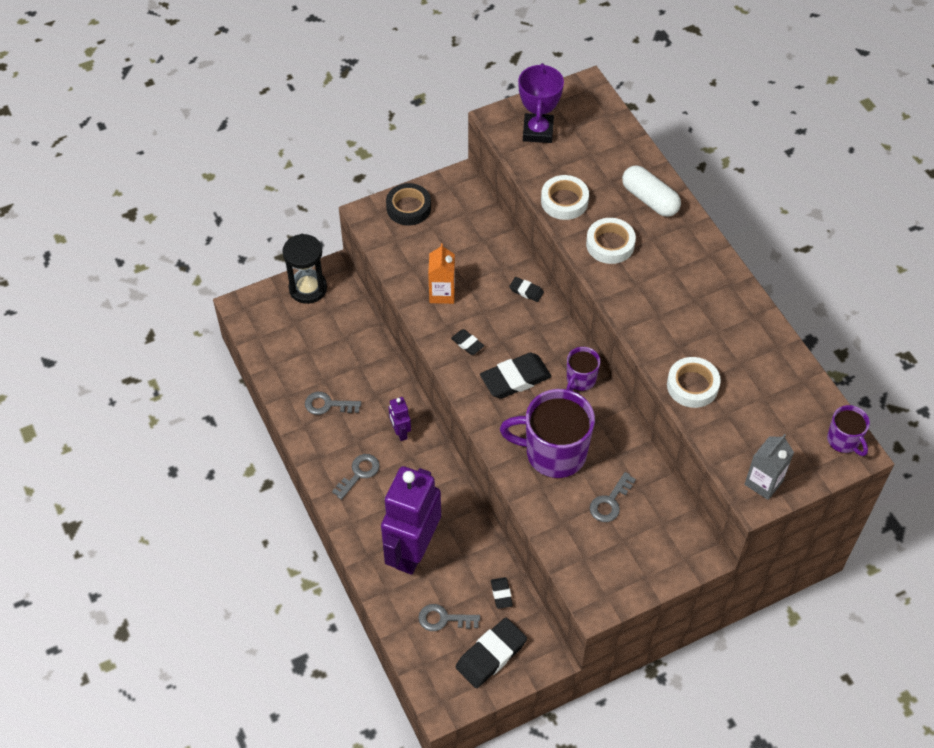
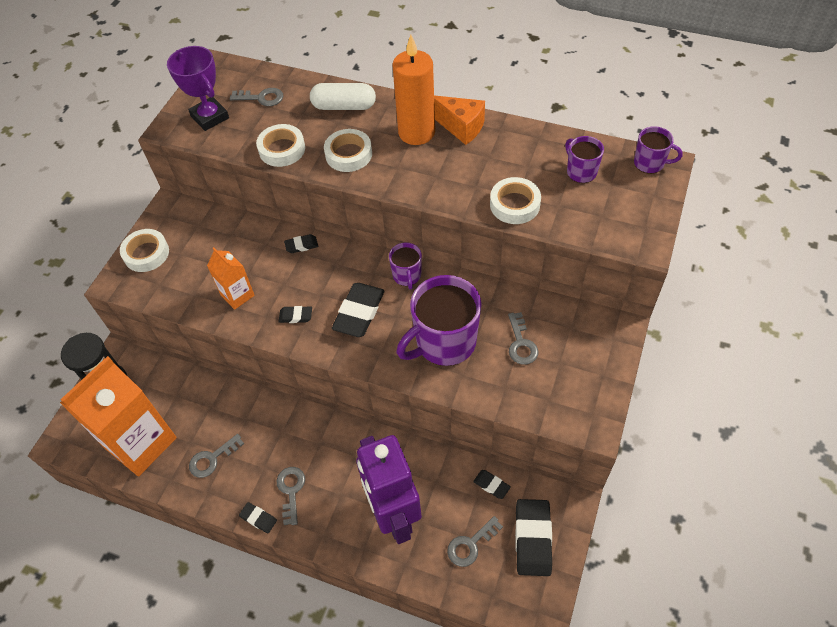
camera: 40 degrees left, 0 degrees up
black tape [386,183,431,225] -> white tape [120,229,169,272]
purple robot [389,397,411,441] -> none
grey carton [744,434,794,500] -> none
none -> orange carton [60,356,177,476]
none -> grey key [230,88,283,106]
none -> black eraser [239,502,277,533]
none -> orange candle [392,35,435,145]
none -> orange cheese [434,95,485,145]
none -> purple mug [565,136,604,183]

